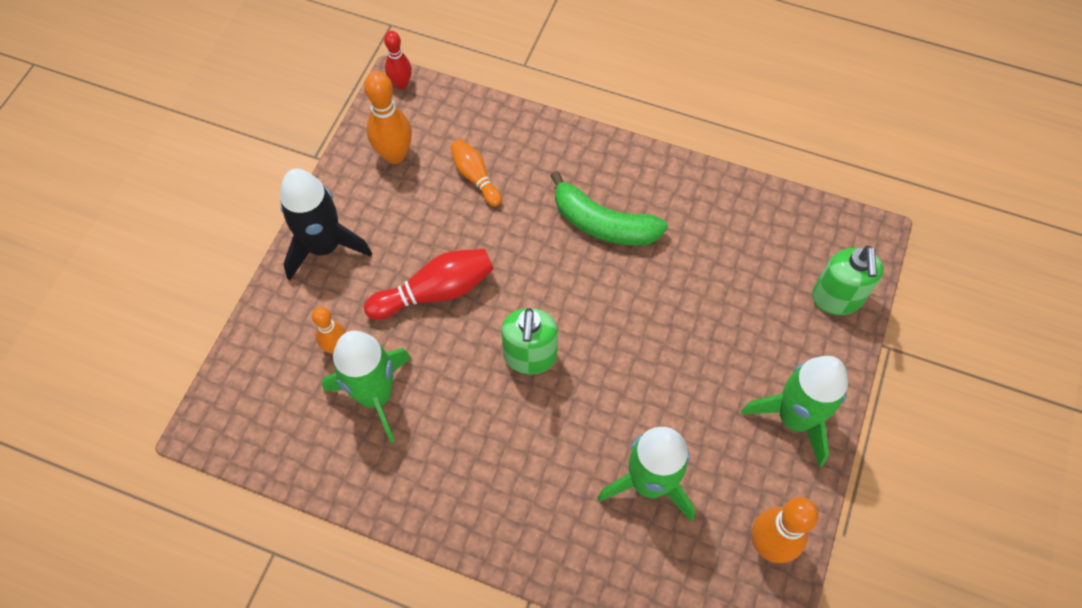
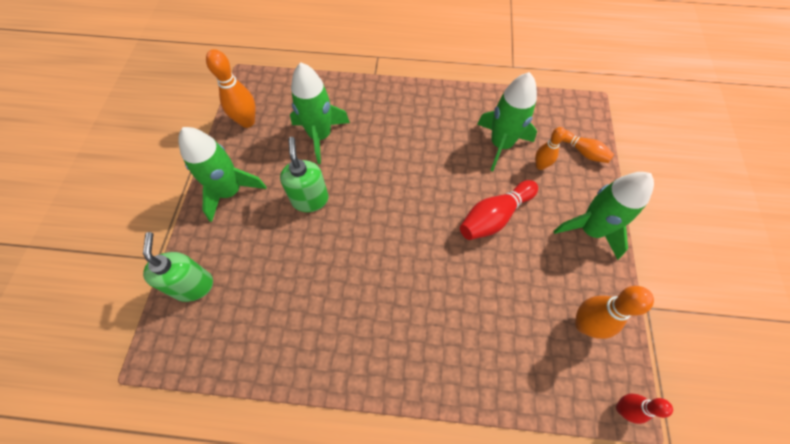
camera: 165 degrees right, 0 degrees up
black rocket [280,169,372,281] -> green rocket [553,172,654,260]
orange bowling pin [451,139,502,206] -> orange bowling pin moved to [563,130,614,163]
green soap dispenser [501,308,558,374] -> green soap dispenser moved to [280,137,329,212]
green banana [550,171,668,246] -> none

